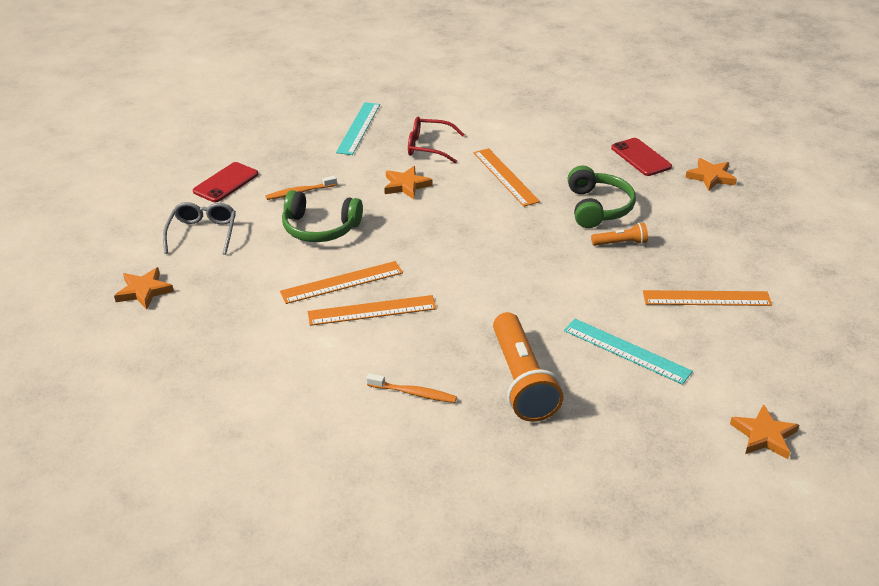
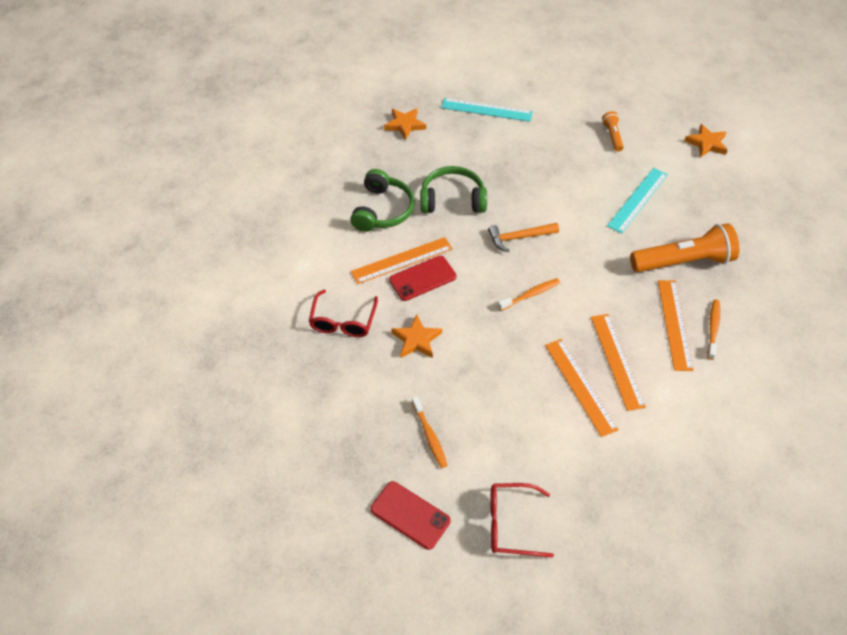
camera: 90 degrees left, 15 degrees up
orange star [114,267,174,310] -> none
grey glasses [163,202,236,255] -> red glasses [490,483,554,558]
green headphones [282,190,363,242] -> green headphones moved to [350,169,415,232]
turquoise ruler [336,102,380,155] -> turquoise ruler moved to [441,98,533,122]
orange flashlight [591,223,648,246] -> orange flashlight moved to [602,111,624,152]
red phone [611,138,672,176] -> red phone moved to [389,256,457,301]
orange ruler [643,290,772,306] -> orange ruler moved to [658,280,694,371]
none -> orange hammer [488,223,559,252]
none -> orange toothbrush [498,278,560,311]

